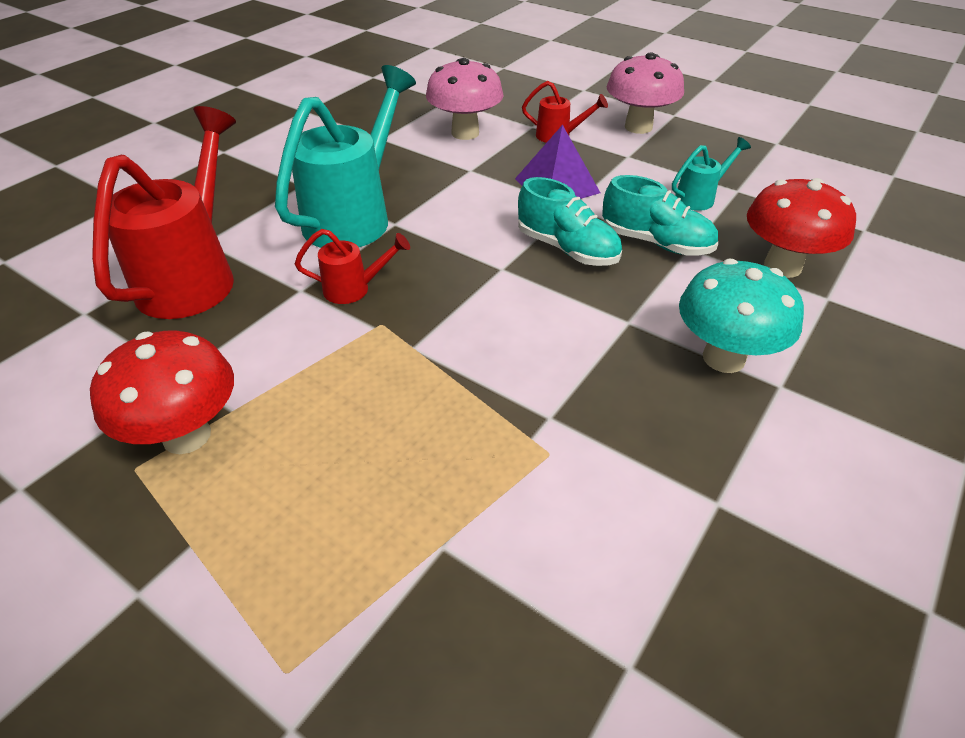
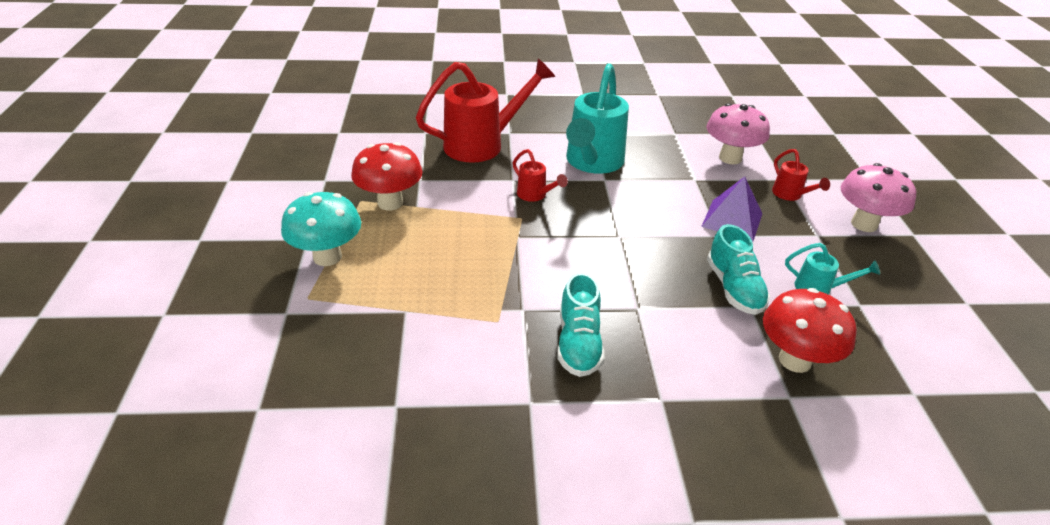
camera: 50 degrees right, 5 degrees down
turquoise watering can [275,65,416,248] -> turquoise watering can turned 120 degrees clockwise [566,63,629,174]
turquoise shoe [518,177,622,266] -> turquoise shoe moved to [557,272,605,377]
turquoise mushroom [679,259,804,373] -> turquoise mushroom moved to [281,192,361,266]

